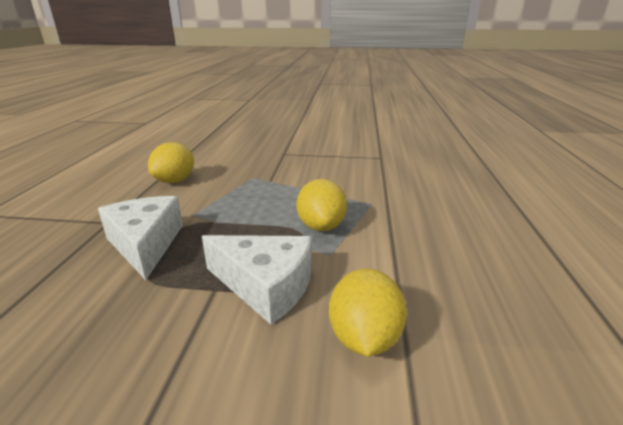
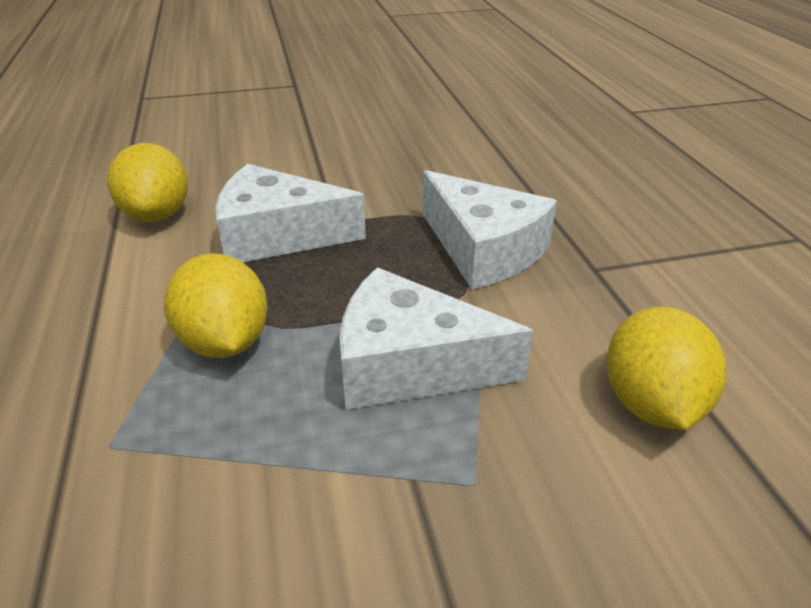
camera: 160 degrees right, 10 degrees up
none -> white cheese [339,268,533,410]

